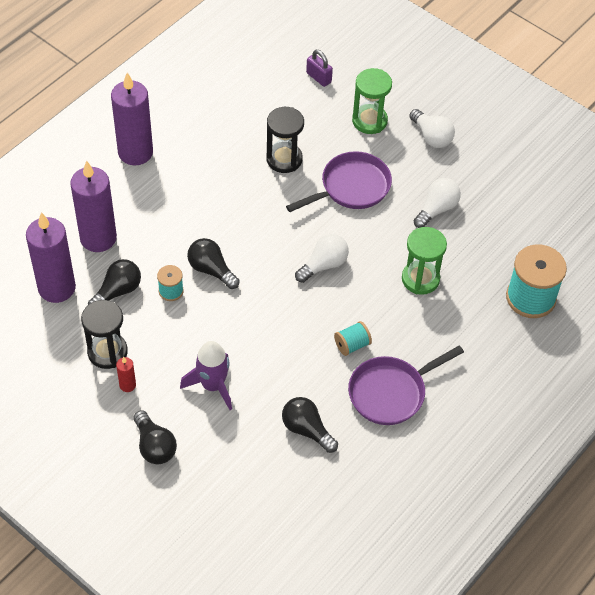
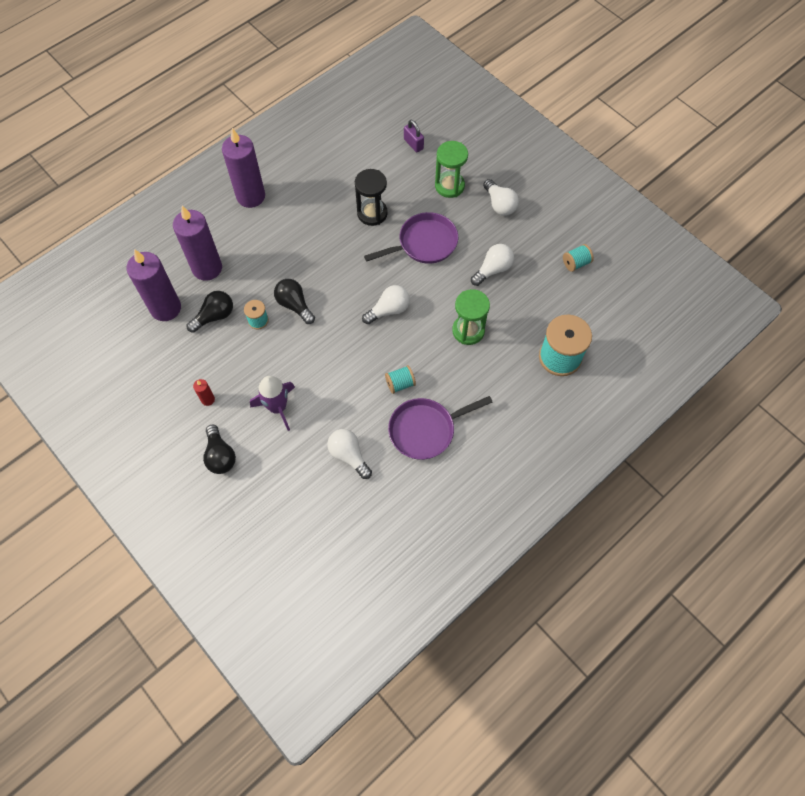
camera: 10 degrees right, 10 degrees up
black hourglass [81,300,128,369] -> none
black light bulb [282,397,338,453] -> white light bulb [327,429,372,479]
none -> turquoise spool [563,244,594,272]

